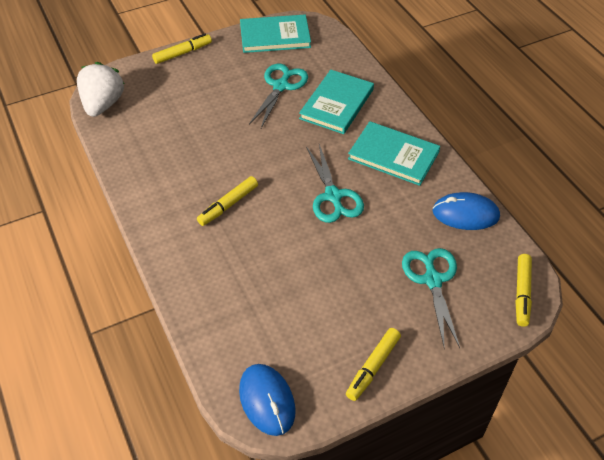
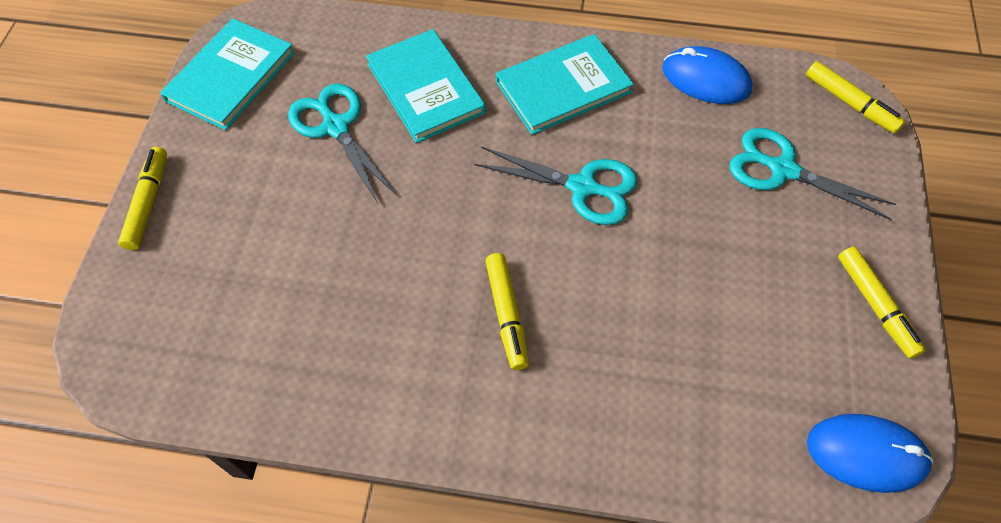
camera: 55 degrees left, 10 degrees up
white strawberry [77,62,124,117] -> none
blue mouse [433,192,500,230] -> blue mouse turned 75 degrees clockwise [662,46,753,104]

